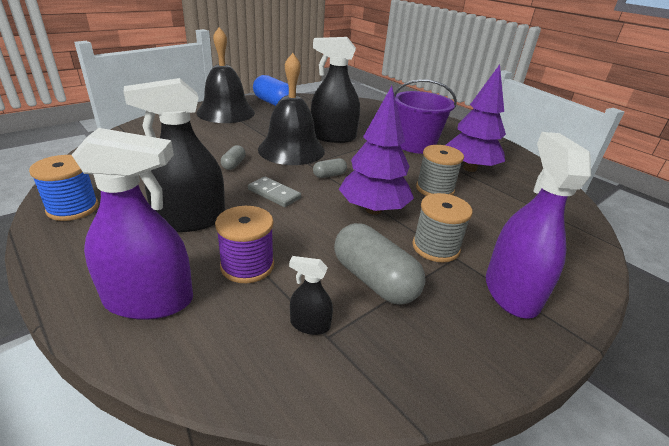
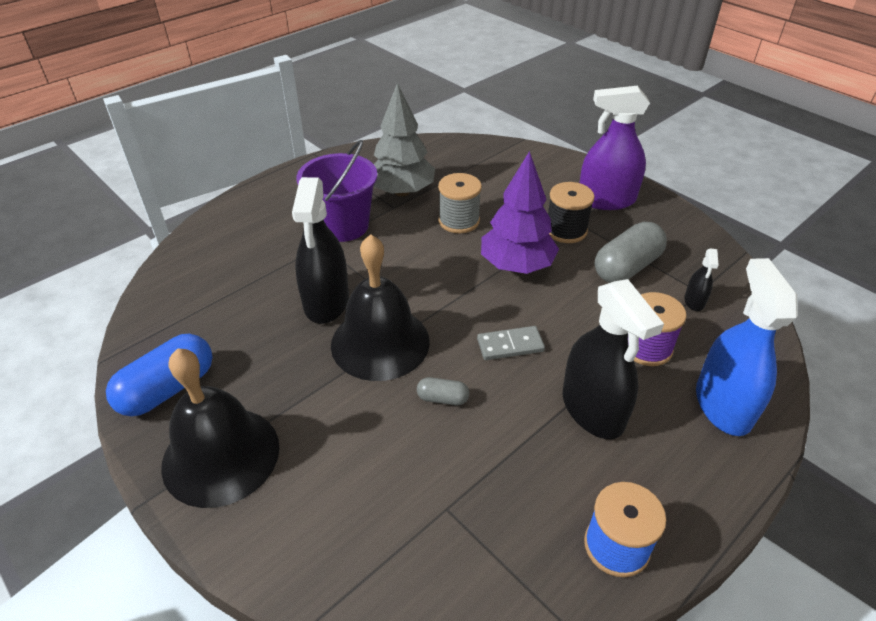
camera: 90 degrees left, 10 degrees up
purple spray bottle [72,128,193,320] -> blue spray bottle [696,258,798,436]
grey domino [248,177,301,207] -> grey domino turned 45 degrees clockwise [477,326,545,360]
grey capsule [313,158,347,178] -> none
grey spool [412,193,472,262] -> black spool [548,182,594,243]
purple tree [446,64,506,172] -> grey tree [373,83,435,196]

